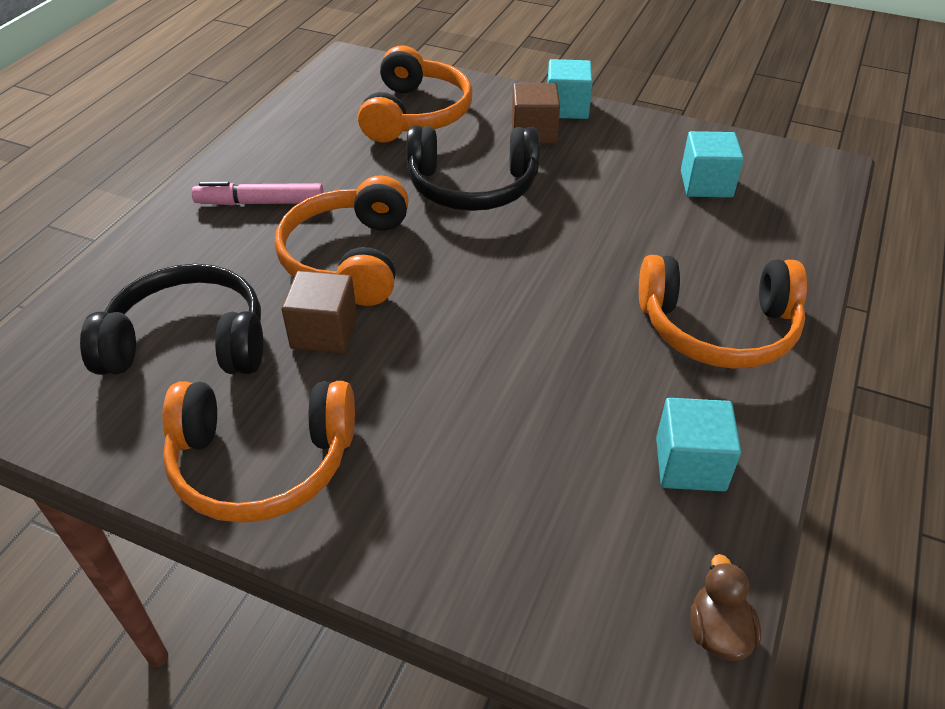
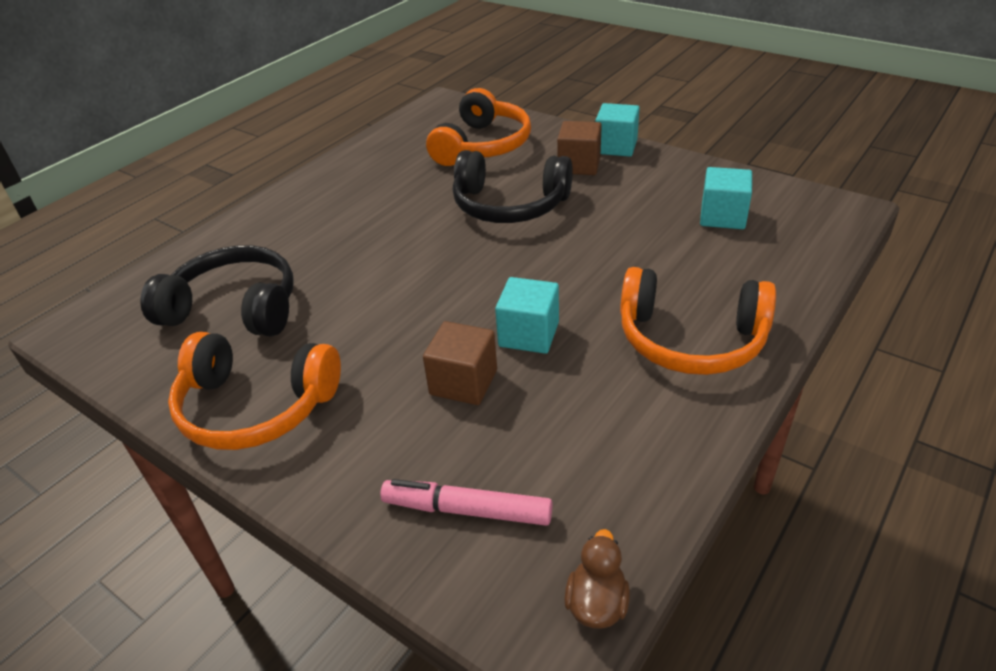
camera: 15 degrees right, 5 degrees down
pink marker [192,182,324,205] -> pink marker moved to [380,479,552,526]
orange headphones [275,175,409,306] -> none
brown cube [282,271,357,354] -> brown cube moved to [423,321,497,405]
turquoise cube [656,398,741,492] -> turquoise cube moved to [495,277,559,354]

